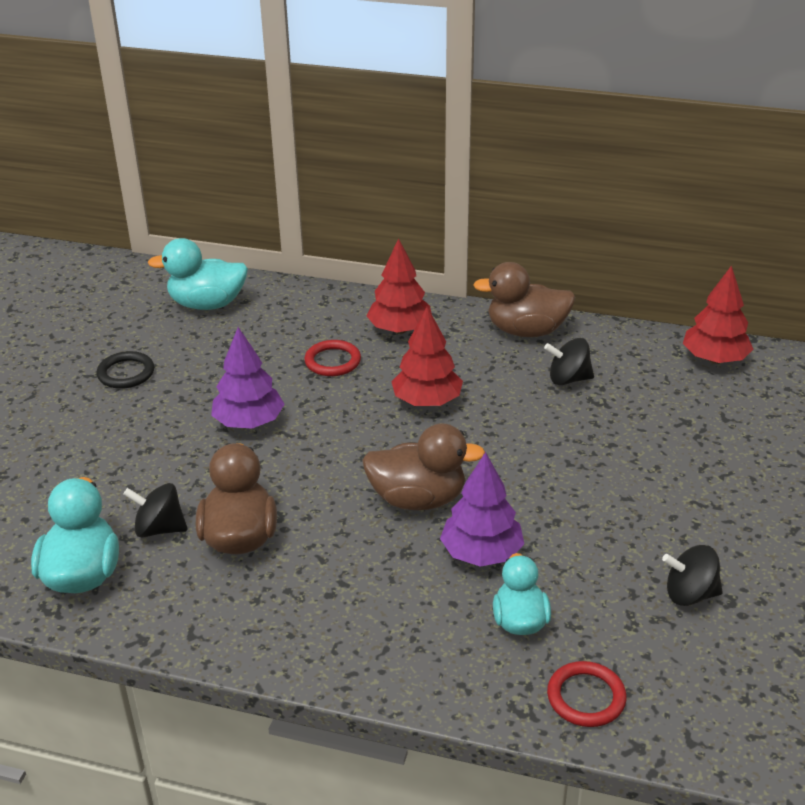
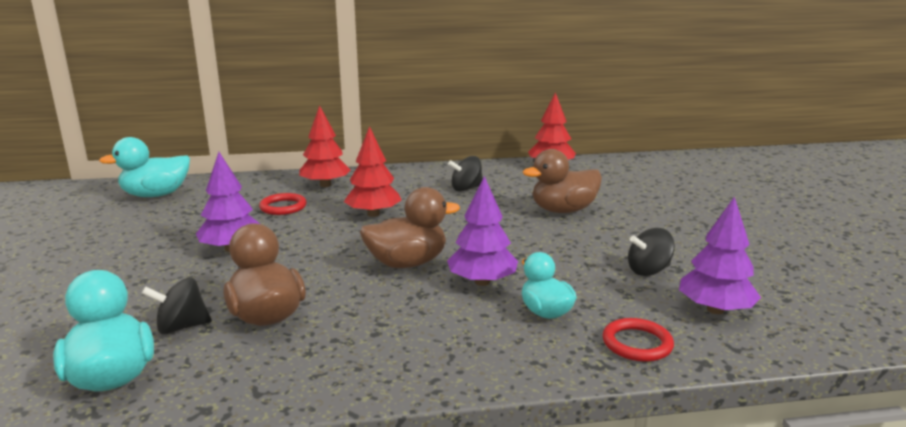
camera: 25 degrees left, 15 degrees down
black ring [97,351,154,389] -> none
brown duck [473,262,575,337] -> brown duck moved to [523,149,602,213]
none -> purple tree [679,196,761,314]

